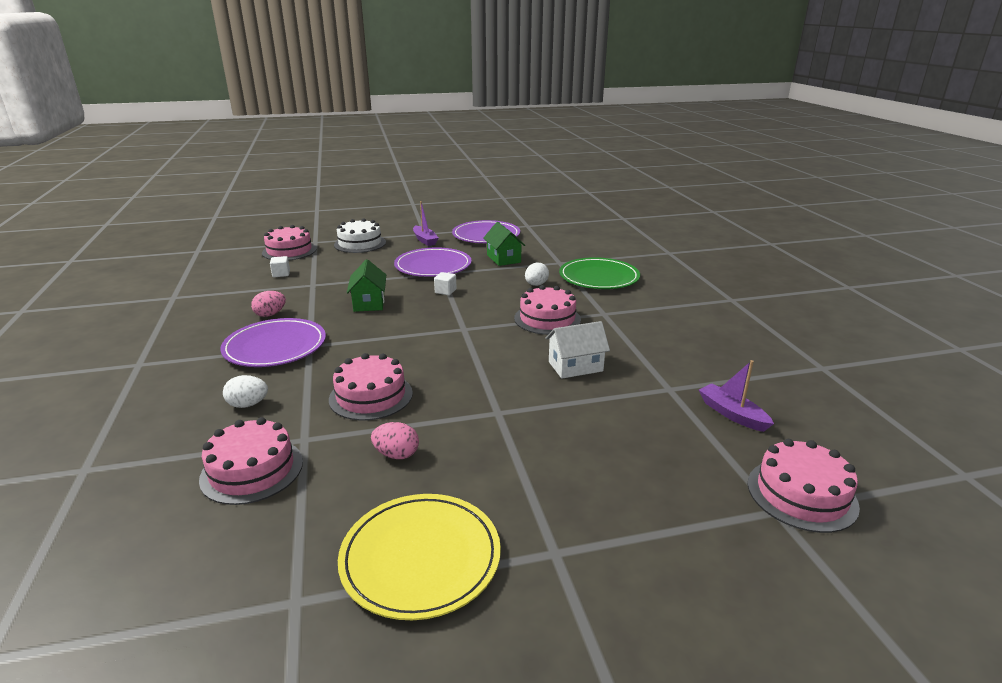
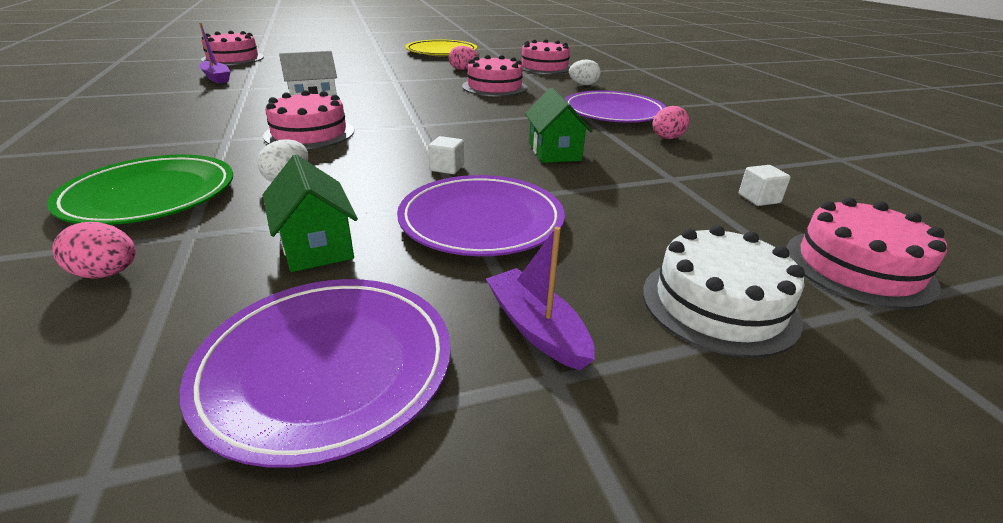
camera: 175 degrees right, 5 degrees up
none -> pink egg [52,222,136,279]

